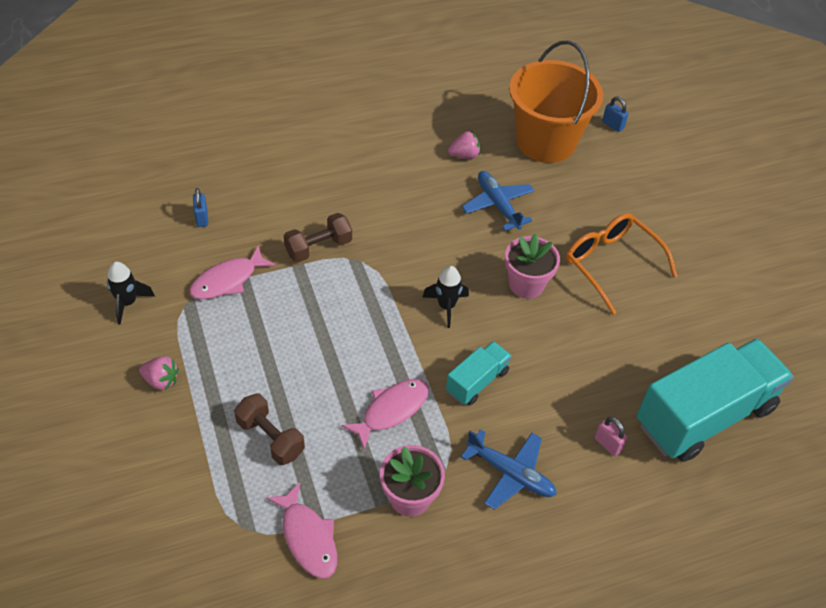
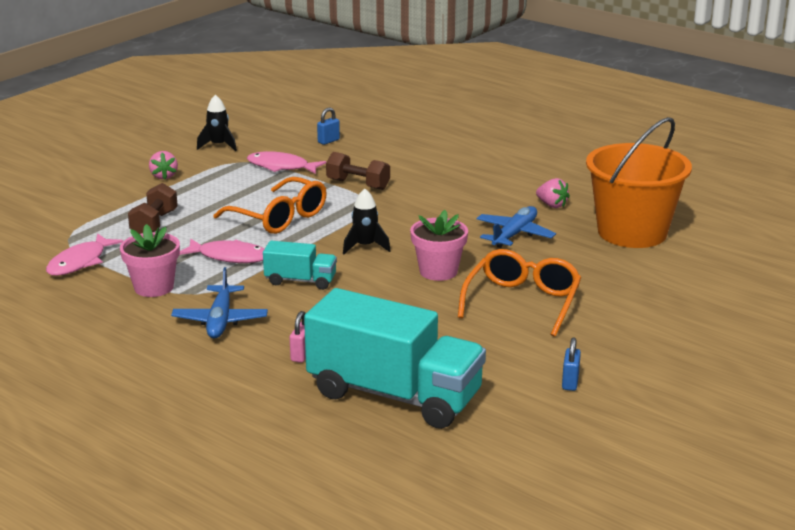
camera: 60 degrees right, 25 degrees down
blue padlock [602,97,629,132] -> blue padlock moved to [562,337,581,391]
none -> orange glasses [213,177,327,234]

